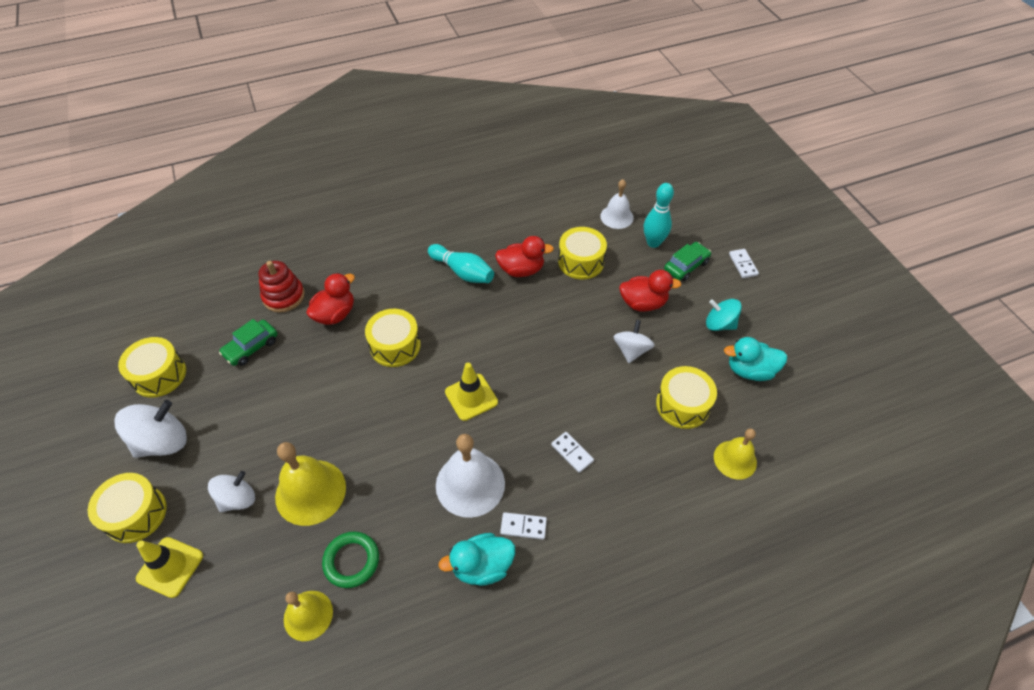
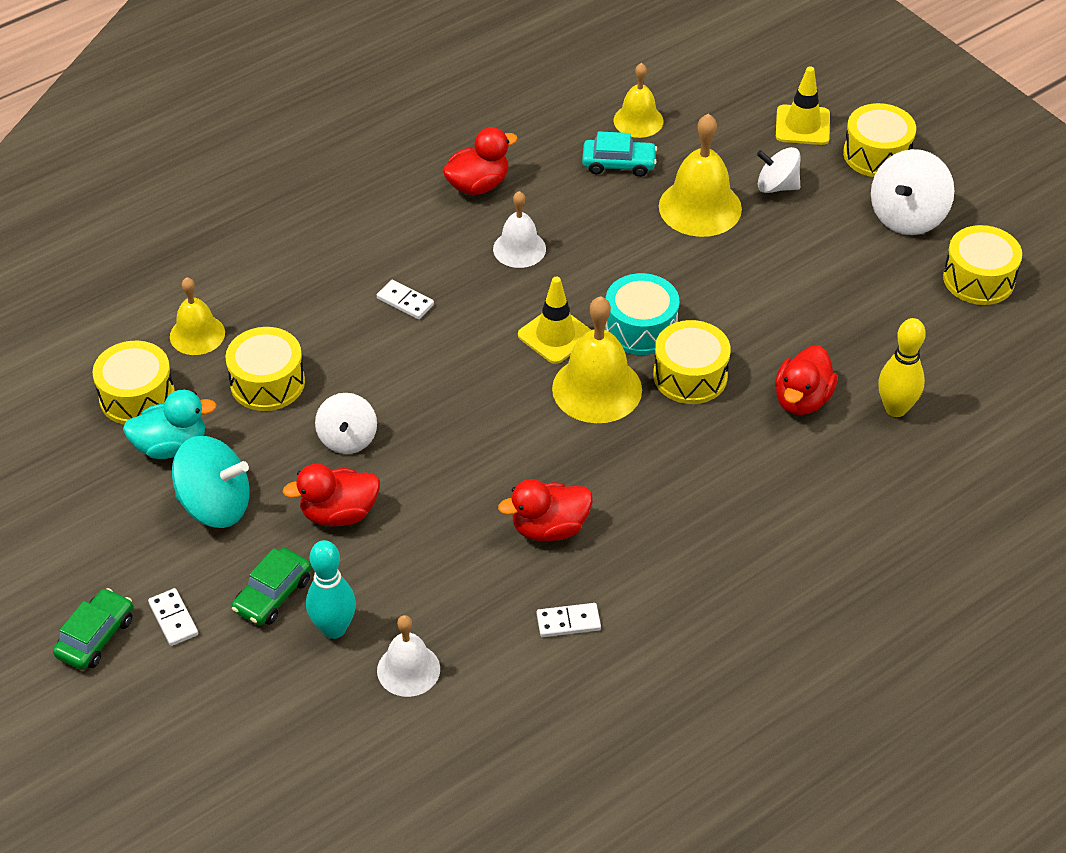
camera: 165 degrees right, 5 degrees down
white spinning top [208,471,255,512] -> white spinning top turned 75 degrees clockwise [757,147,800,193]
green car [219,319,278,366] -> green car moved to [53,588,133,670]
red stacking toy [258,261,305,313] -> yellow bowling pin [878,318,926,417]
green ring [322,532,379,588] -> turquoise car [582,131,657,177]
turquoise bowling pin [428,244,494,283] -> none
white bell [436,434,505,518] -> white bell [493,191,546,268], size x0.63
turquoise duck [438,533,515,586] -> red duck [443,127,518,195]
white domino [500,512,547,539] -> white domino moved to [537,603,601,637]
yellow drum [558,227,607,279] -> yellow drum moved to [92,341,175,425]
turquoise spinning top [706,299,742,331] -> turquoise spinning top [172,435,250,528], size x1.51
none -> yellow bell [552,296,642,423]
none -> turquoise drum [605,273,679,355]

